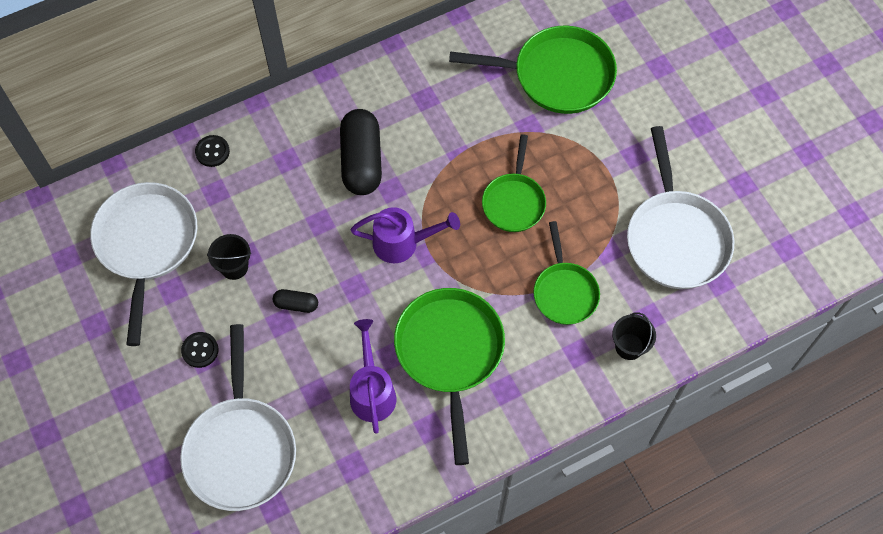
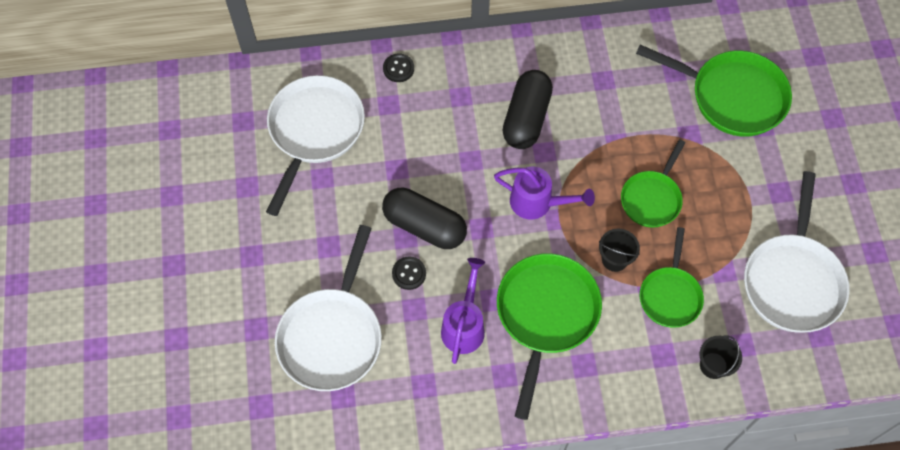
camera: 20 degrees right, 0 degrees up
black button [181,332,219,368] -> black button moved to [392,257,426,290]
black bucket [207,234,251,280] -> black bucket moved to [599,229,640,272]
black capsule [273,289,318,313] -> black capsule [382,188,467,249], size x2.10

